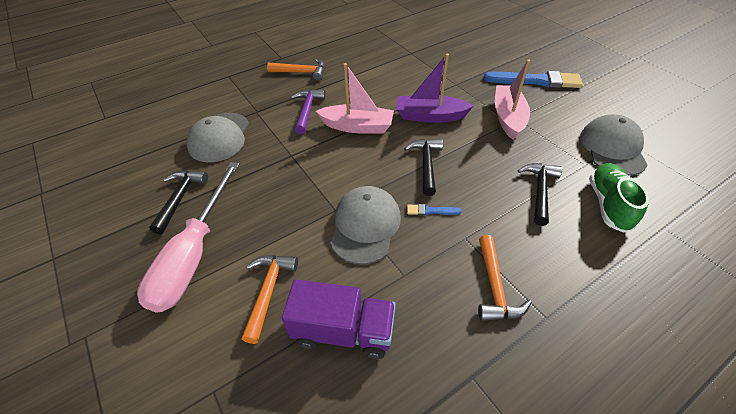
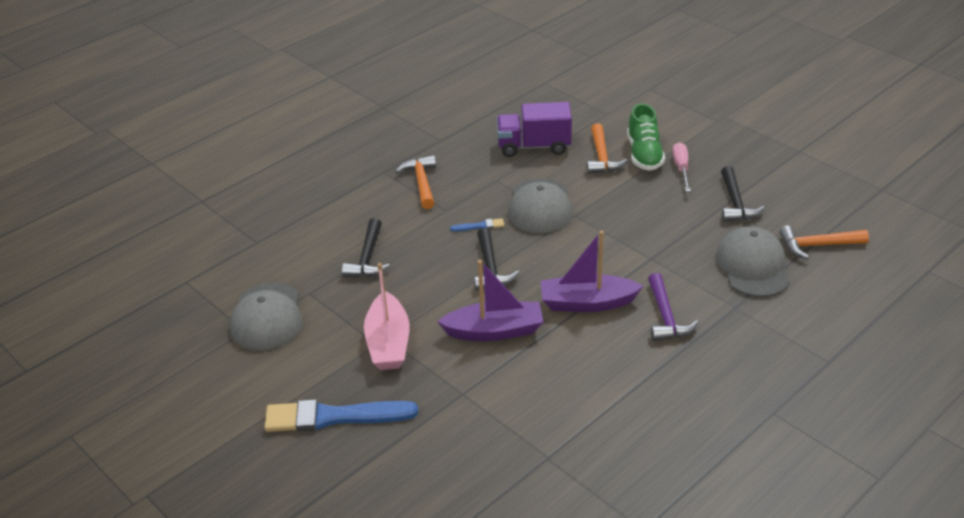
camera: 170 degrees right, 10 degrees down
pink screwdriver [137,162,239,312] -> pink screwdriver [673,142,691,192], size x0.48
orange hammer [267,59,324,81] -> orange hammer moved to [779,225,869,259]
pink boat [316,63,394,133] -> purple boat [541,231,643,312]
green shoe [589,163,649,233] -> green shoe moved to [627,103,665,171]

